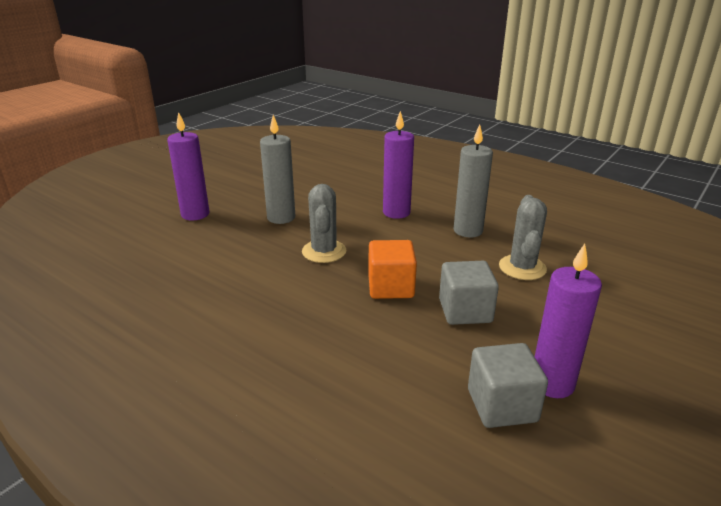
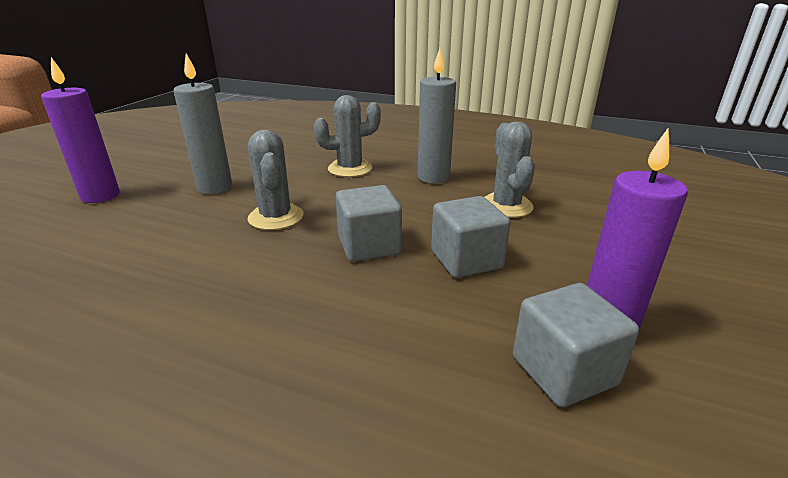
camera: 15 degrees left, 0 degrees up
orange cube [368,240,417,299] -> grey cube [336,185,402,262]
purple candle [383,111,414,219] -> grey cactus [314,95,381,177]

